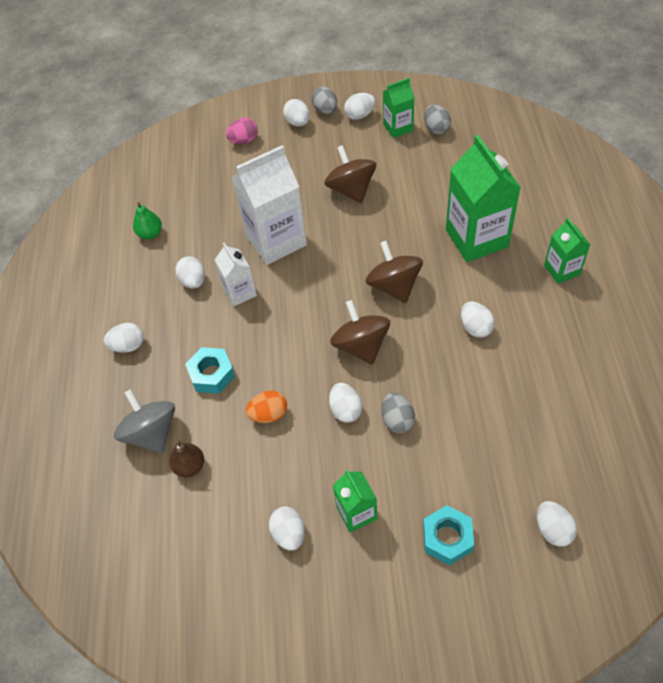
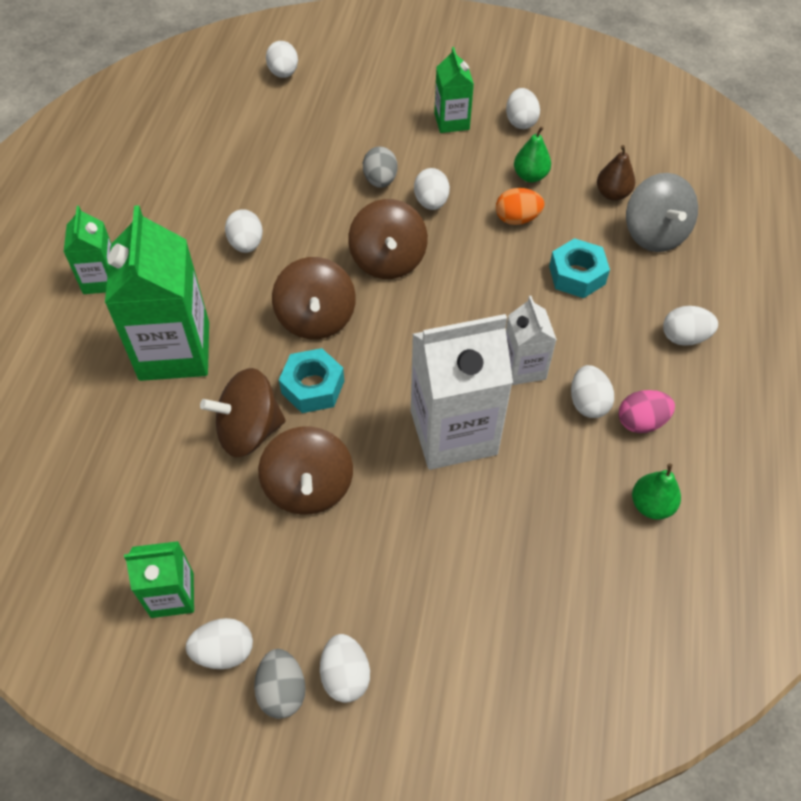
camera: 170 degrees left, 0 degrees up
pink egg [226,118,258,144] -> pink egg moved to [619,390,675,433]
turquoise nut [423,505,474,566] -> turquoise nut moved to [279,348,344,413]
grey egg [424,104,451,134] -> none
none -> brown spinning top [200,368,285,457]
none -> green pear [514,126,551,182]

